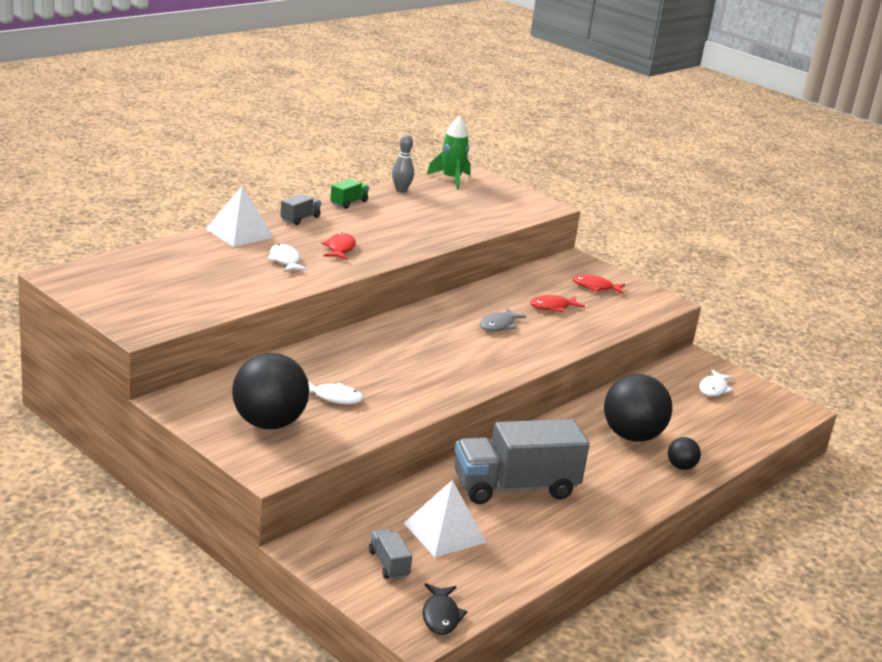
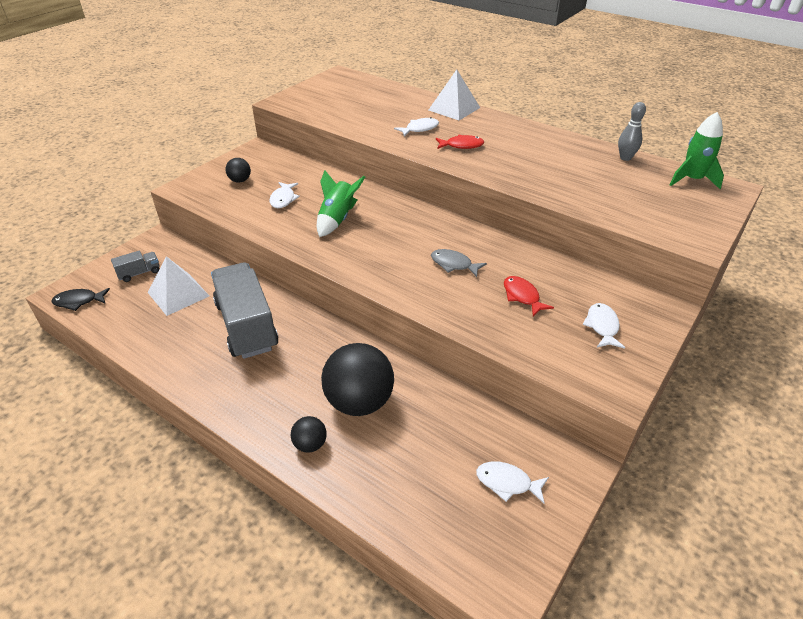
camera: 85 degrees right, 15 degrees up
black ball [232,353,309,429] -> black ball [225,158,251,183], size x0.47
grey truck [280,194,321,225] -> none
green truck [330,179,369,209] -> none
red fish [573,275,625,294] -> white fish [582,303,625,349]
none -> green rocket [317,170,365,237]

